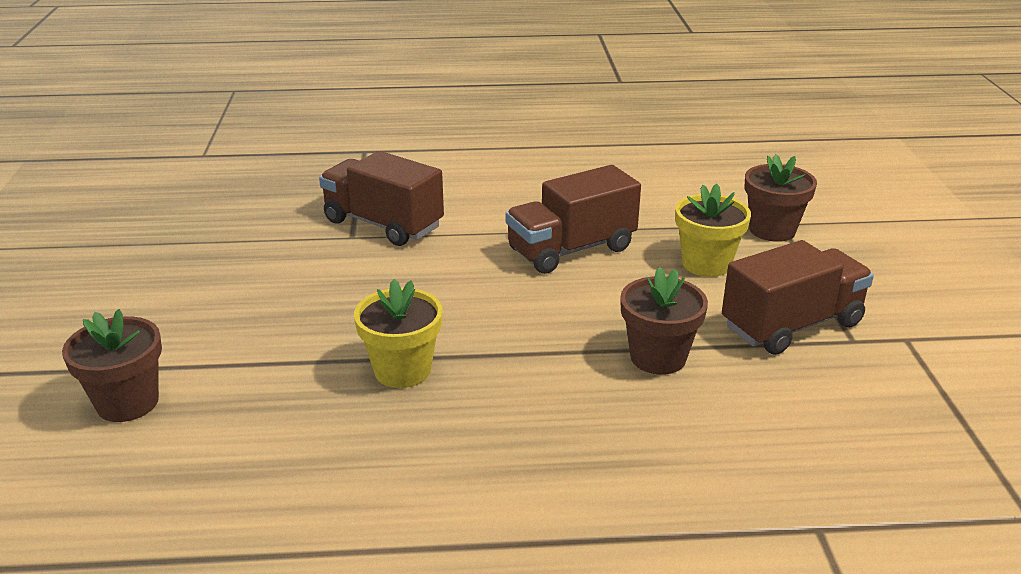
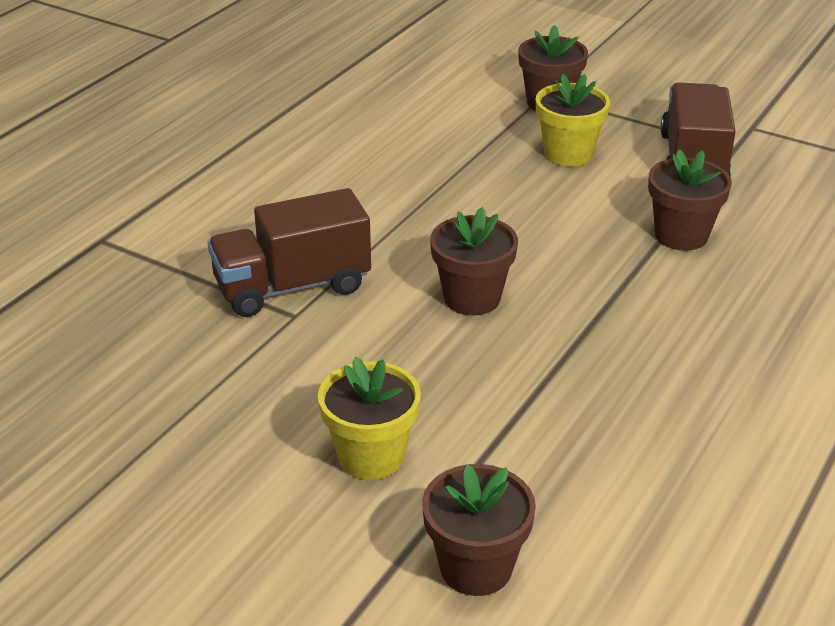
camera: 55 degrees left, 5 degrees up
yellow flower pot [354,279,442,388] -> yellow flower pot moved to [318,357,421,480]
brown truck [505,165,641,274] -> none
none -> brown flower pot [430,207,518,315]

